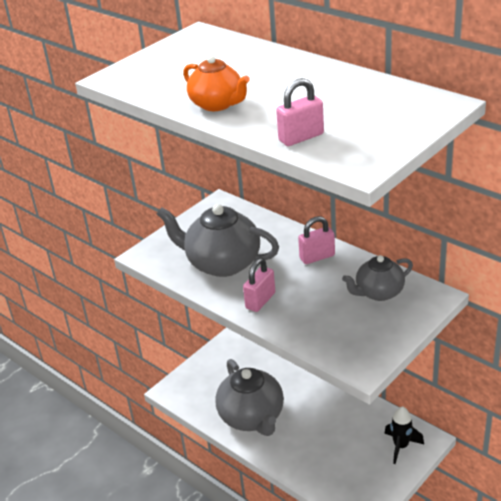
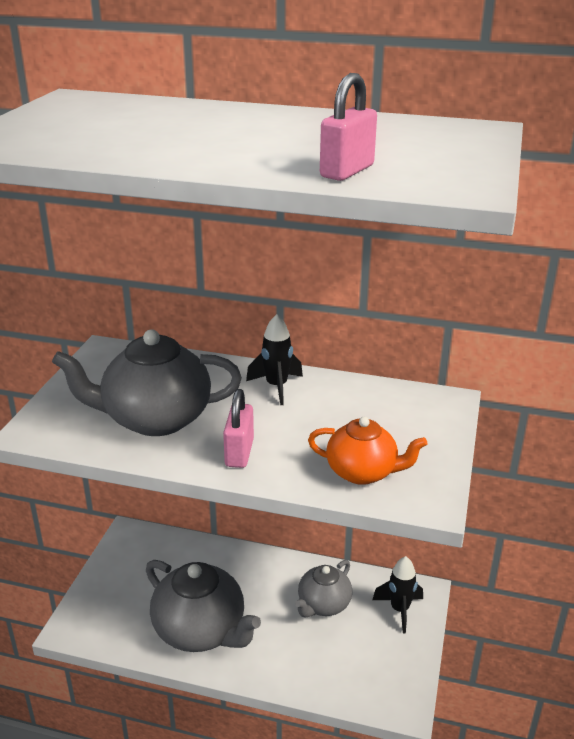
camera: 30 degrees left, 5 degrees down
orange teapot [183,55,250,111] -> orange teapot moved to [308,417,428,485]
pink padlock [298,216,335,264] -> black rocket [246,314,303,405]
grey teapot [342,255,413,301] -> grey teapot moved to [295,560,352,617]

